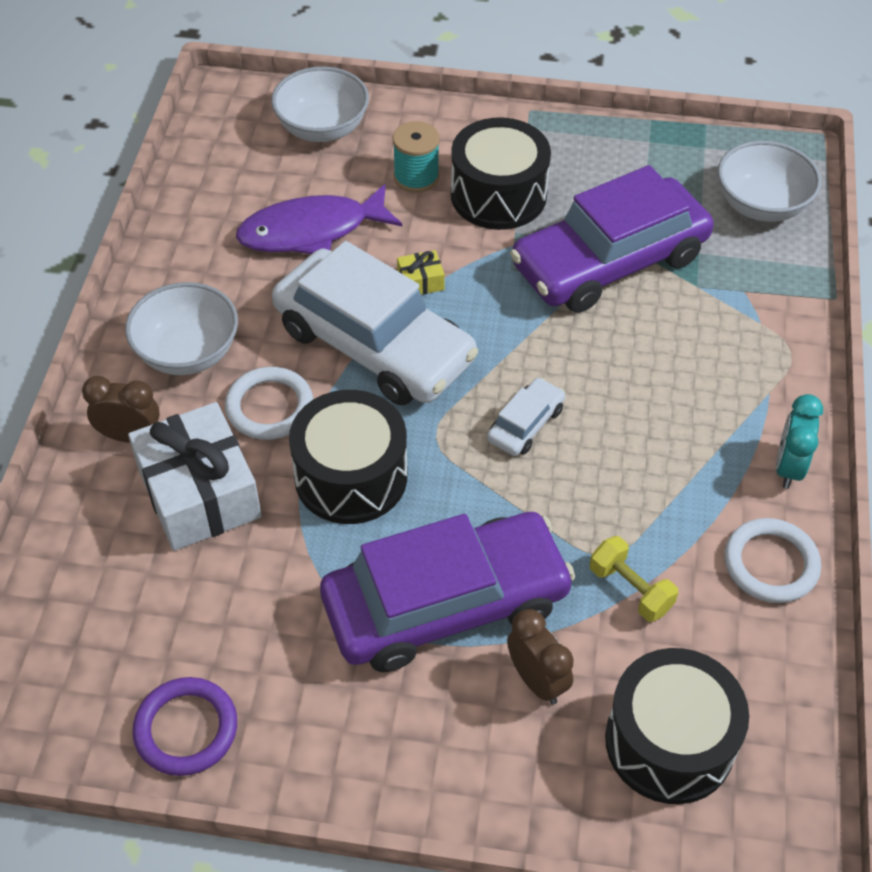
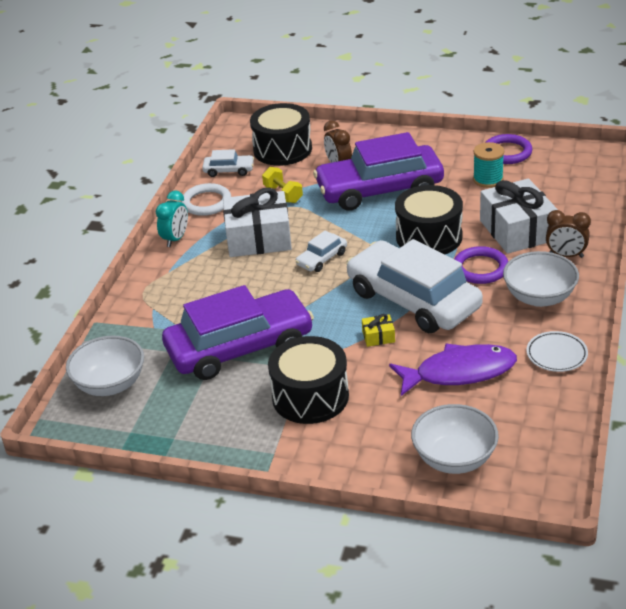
camera: 170 degrees left, 15 degrees down
white ring [225,367,313,440] -> purple ring [454,246,508,284]
turquoise spool [393,121,440,193] -> turquoise spool moved to [473,142,504,188]
none -> white car [202,149,254,177]
none -> white gift [223,188,292,257]
none -> white plate [526,331,588,372]

